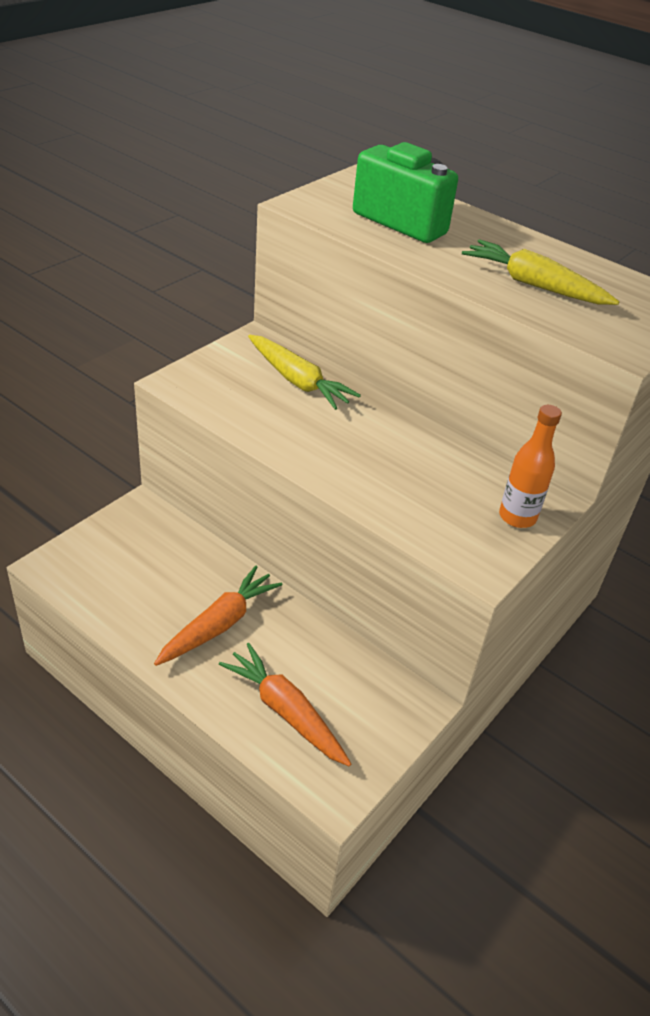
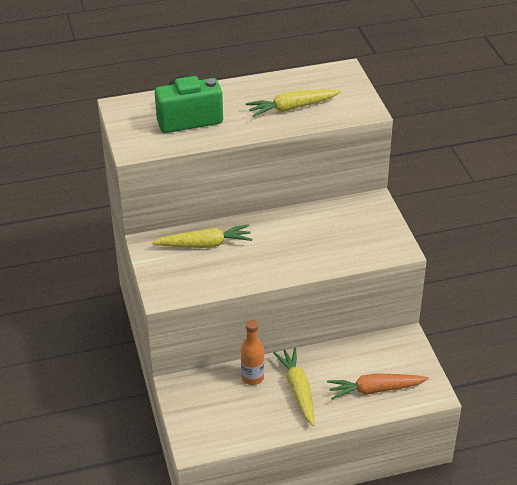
camera: 50 degrees left, 0 degrees up
orange carrot [154,566,283,666] -> yellow carrot [273,348,315,426]
orange bottle [499,405,562,528] -> orange bottle moved to [241,320,264,385]

